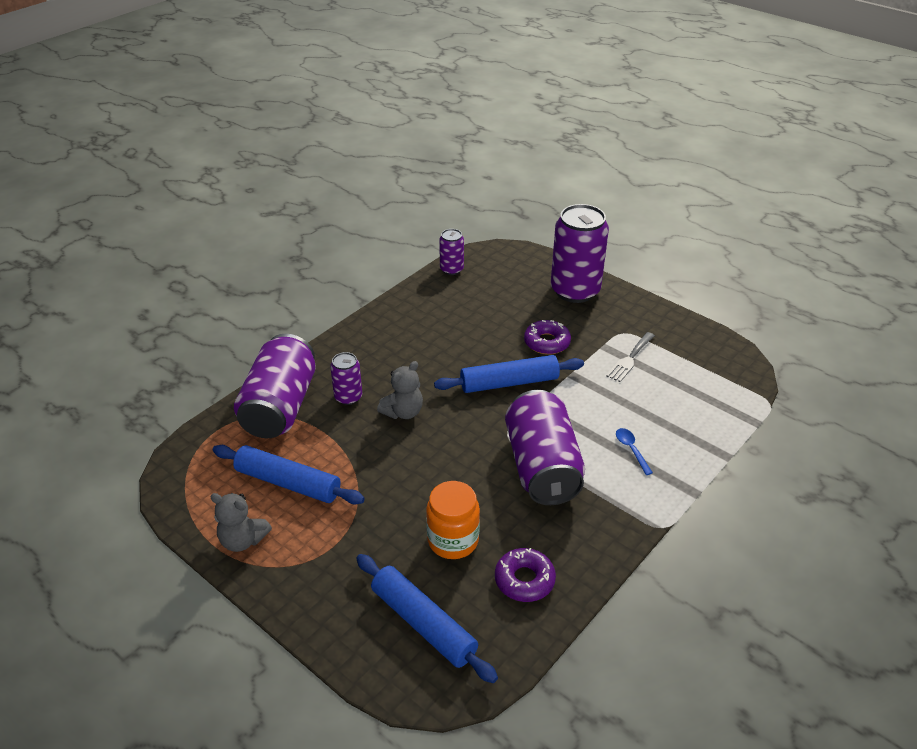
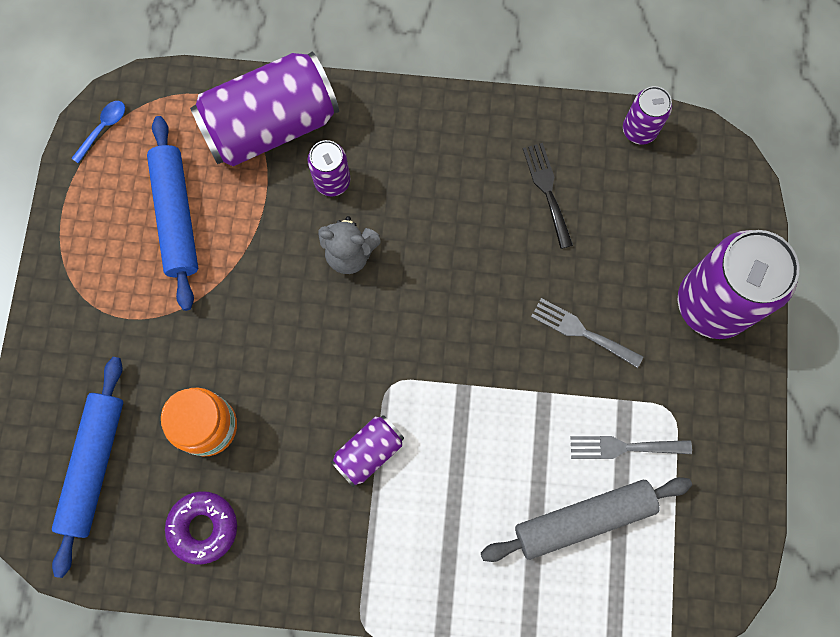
camera: 55 degrees right, 35 degrees up
grey teddy bear [210,493,272,552] -> none
blue rolling pin [434,355,584,393] -> none
purple can [505,390,585,505] -> purple can [331,415,404,487], size x0.49
purple donut [524,320,571,355] -> grey fork [531,298,643,368]
blue spoon [616,428,653,475] -> blue spoon moved to [71,101,125,164]
none -> grey rolling pin [481,477,692,562]
none -> black fork [523,143,573,249]

